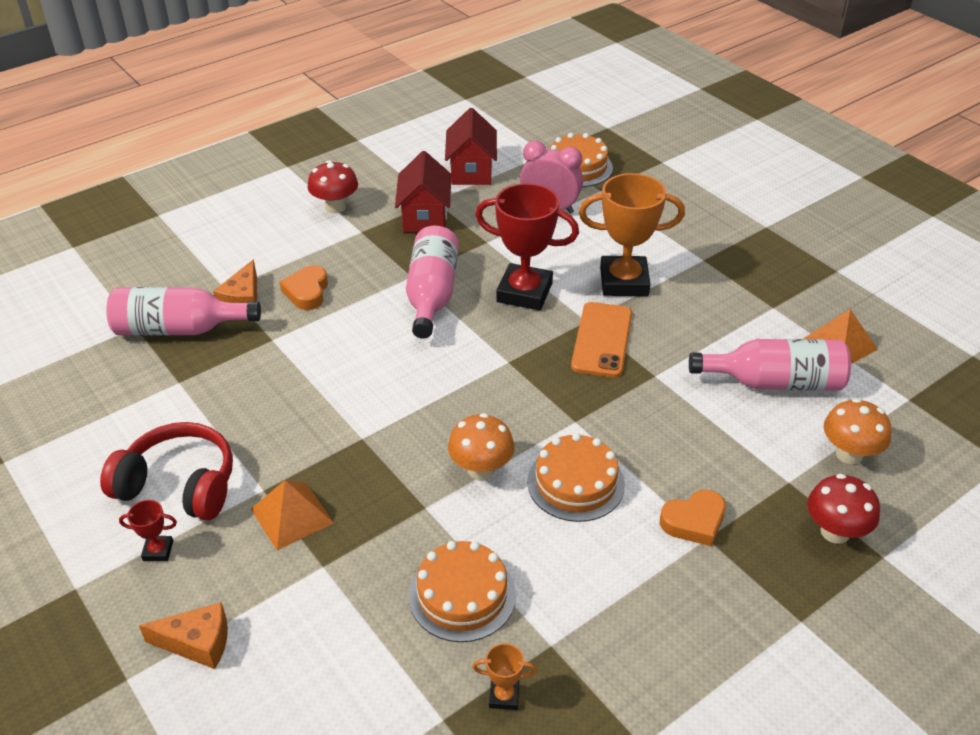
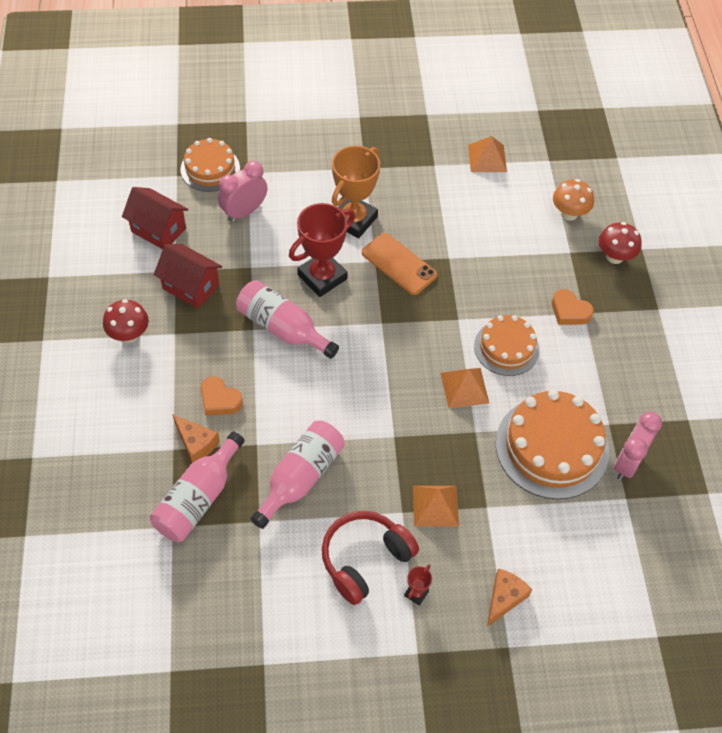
camera: 60 degrees left, 15 degrees up
orange cake [409,541,516,642] -> orange cake [496,390,609,499], size x1.64
orange mushroom [448,413,514,480] -> orange pyramid [441,368,489,408]
orange trophy [473,643,537,710] -> pink clock [614,412,662,480]
orange heart [660,489,726,546] -> orange heart turned 120 degrees clockwise [552,289,594,325]
pink bottle [689,339,851,391] -> pink bottle moved to [250,421,345,529]

